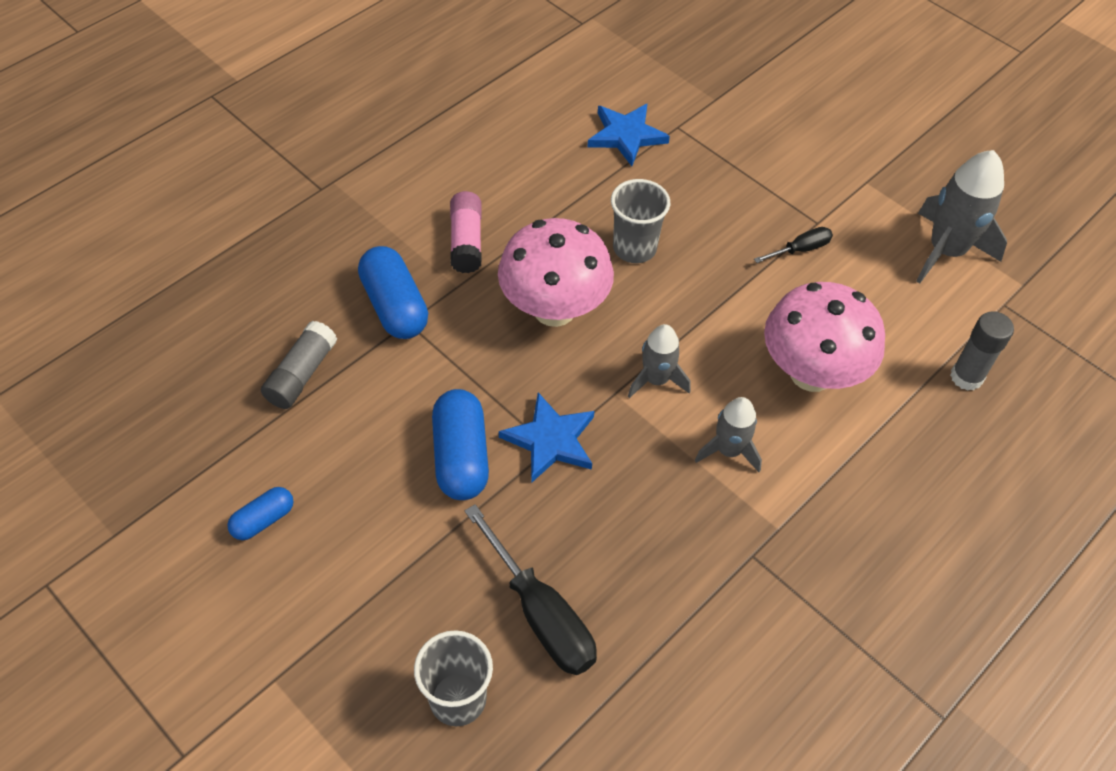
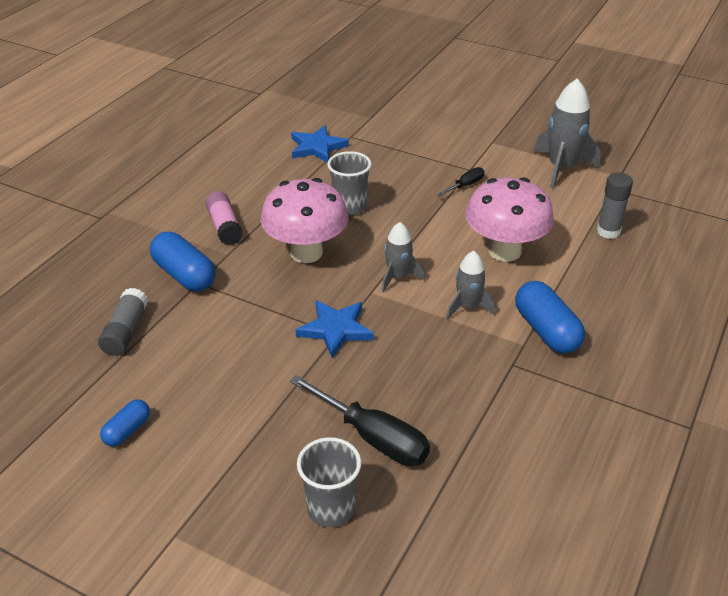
camera: 15 degrees left, 15 degrees down
blue capsule [432,389,489,500] -> blue capsule moved to [515,281,585,354]

